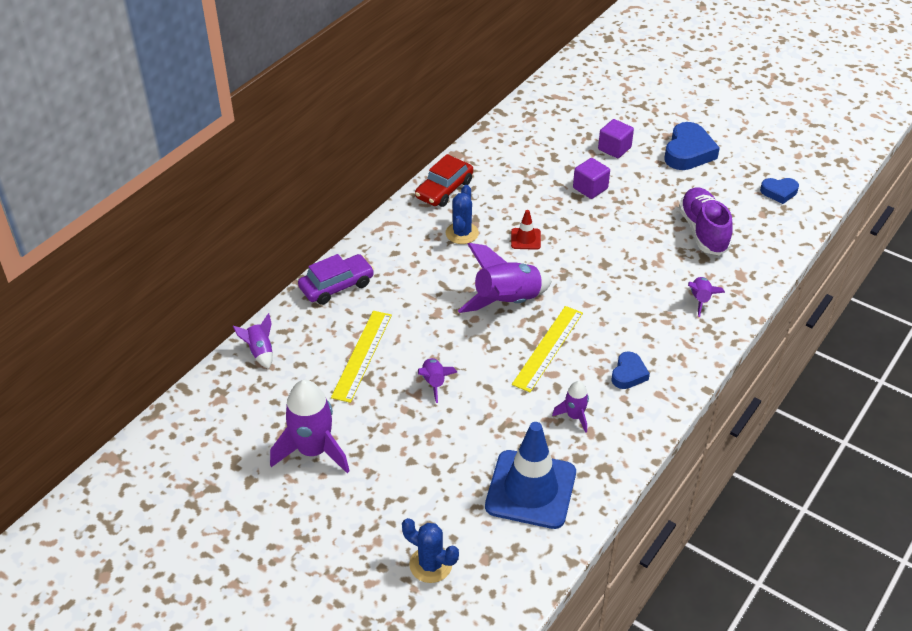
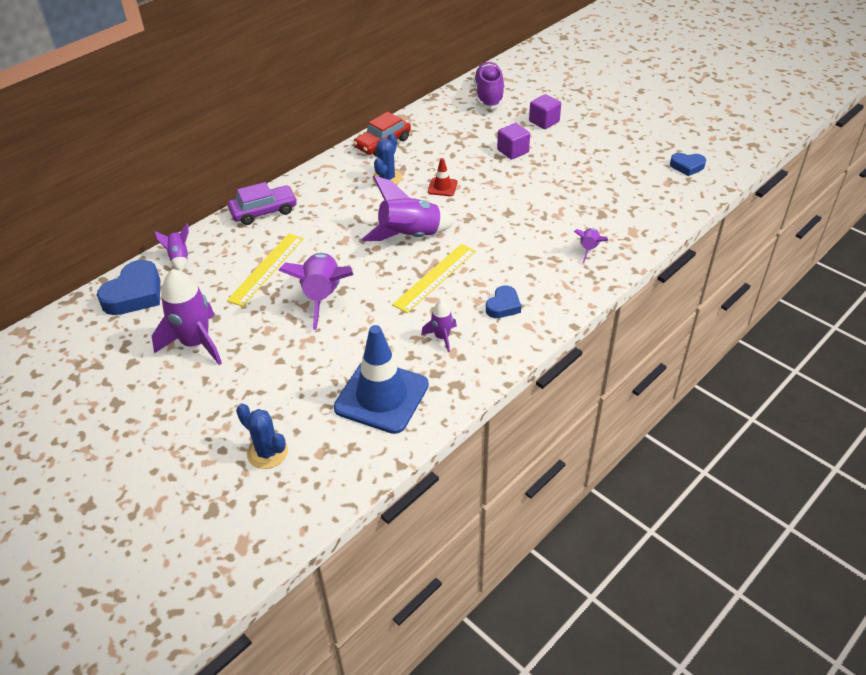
camera: 10 degrees right, 0 degrees up
purple rocket [418,358,457,403] -> purple rocket [278,253,353,330], size x1.95
blue heart [664,122,720,170] -> blue heart moved to [97,260,160,315]
purple shoe [679,187,733,256] -> purple shoe moved to [474,62,504,109]

